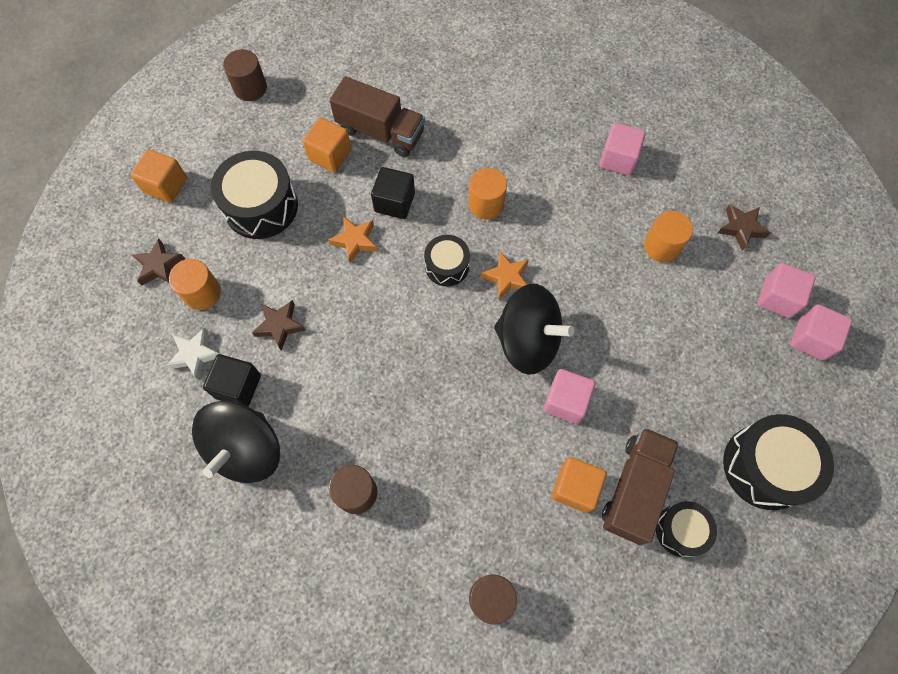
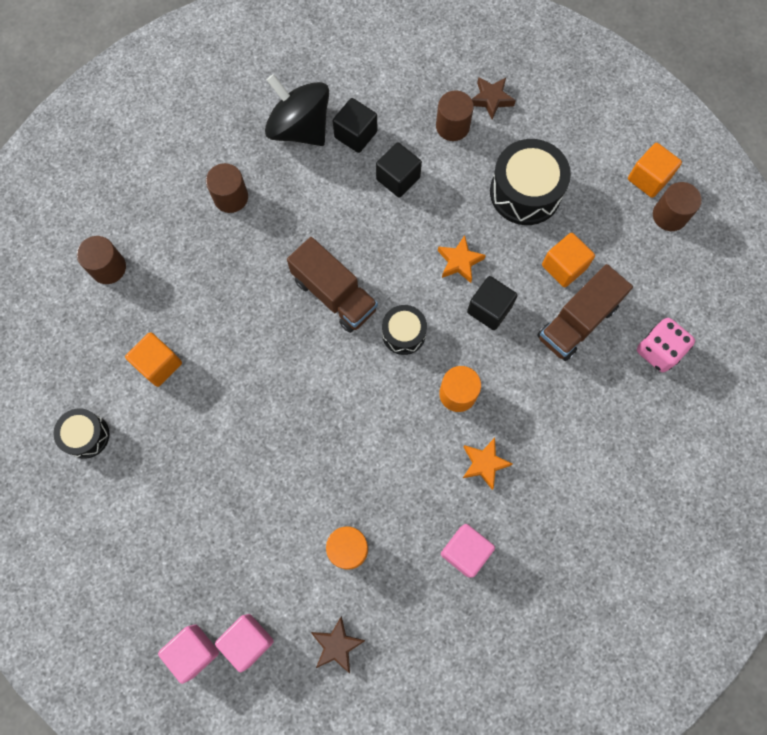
camera: 110 degrees right, 5 degrees up
orange cube [130,149,187,203] -> orange cube moved to [628,143,682,198]
white star [166,328,219,380] -> none
orange cylinder [169,259,221,310] -> brown cylinder [436,91,474,141]
brown star [252,300,306,351] -> black cube [376,142,422,198]
orange star [481,251,529,300] -> orange star moved to [463,438,512,490]
black spinning top [494,284,574,375] -> none
pink cube [543,369,595,424] -> none
brown truck [602,427,679,545] -> brown truck moved to [287,237,378,333]
black drum [723,414,834,510] -> none
none -> pink dice [637,318,695,372]

